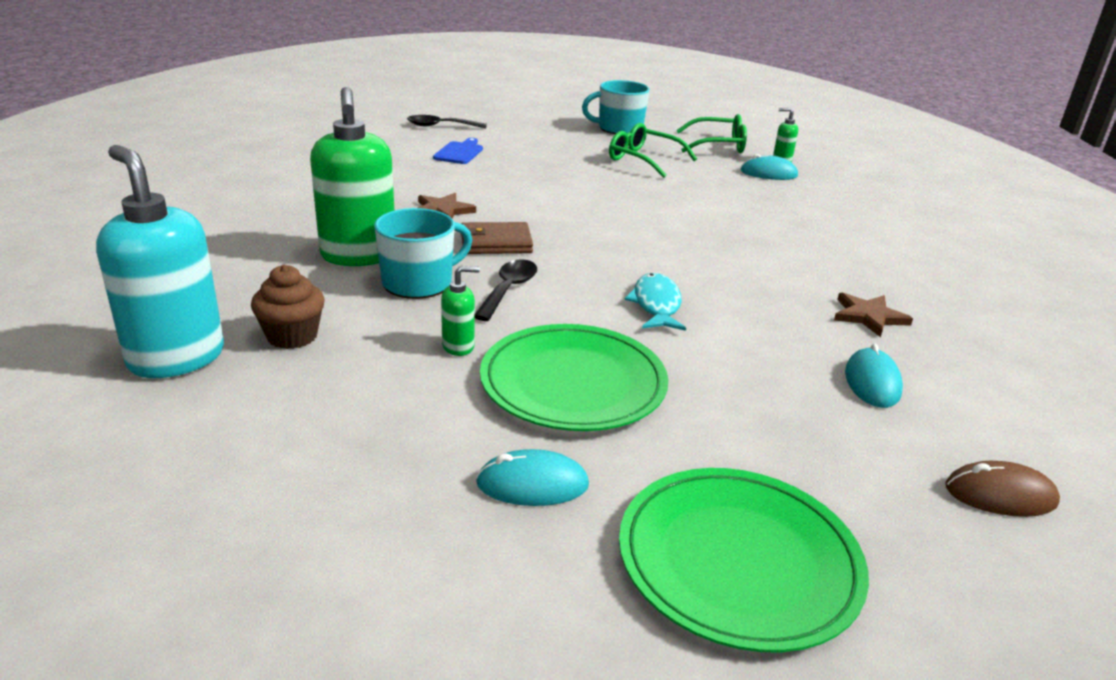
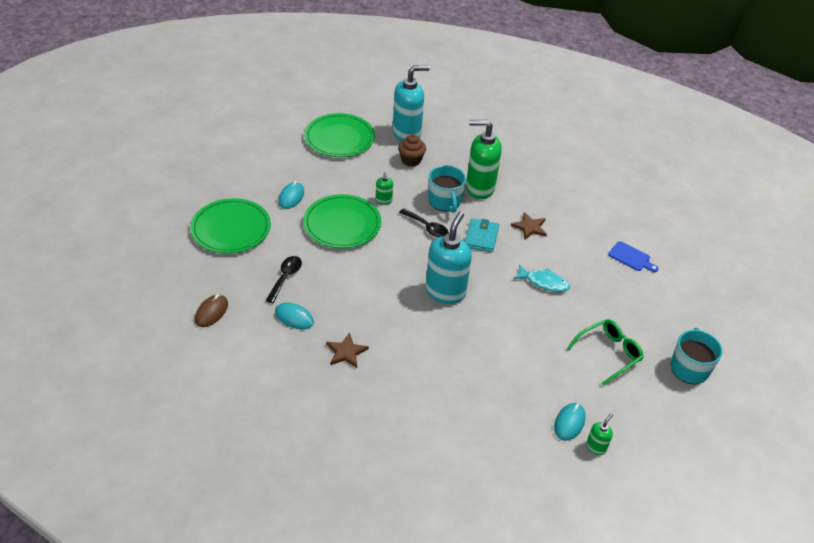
camera: 110 degrees right, 15 degrees up
black spoon [407,115,487,128] -> black spoon moved to [266,256,302,303]
brown wallet [460,222,533,254] -> turquoise wallet [465,219,499,252]
turquoise fish [625,273,686,331] -> turquoise fish moved to [513,264,570,292]
green glasses [676,114,747,153] -> none
none -> green plate [304,113,375,157]
none -> turquoise soap dispenser [425,212,472,304]

